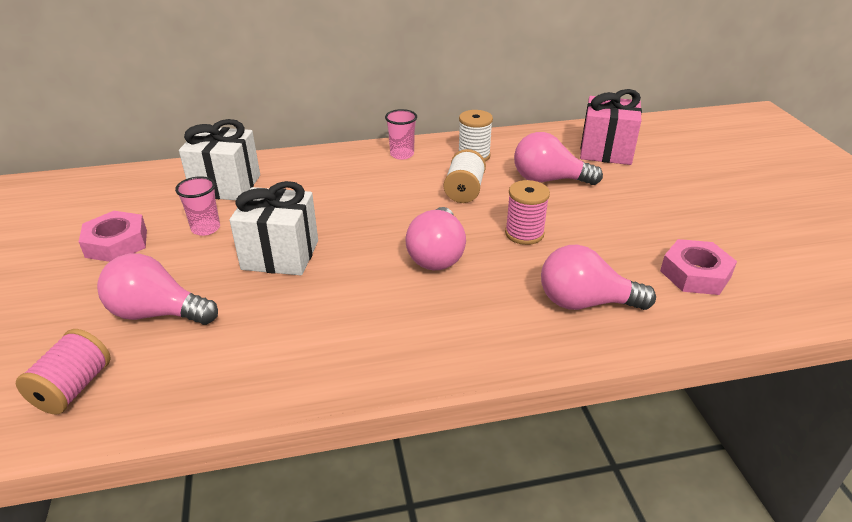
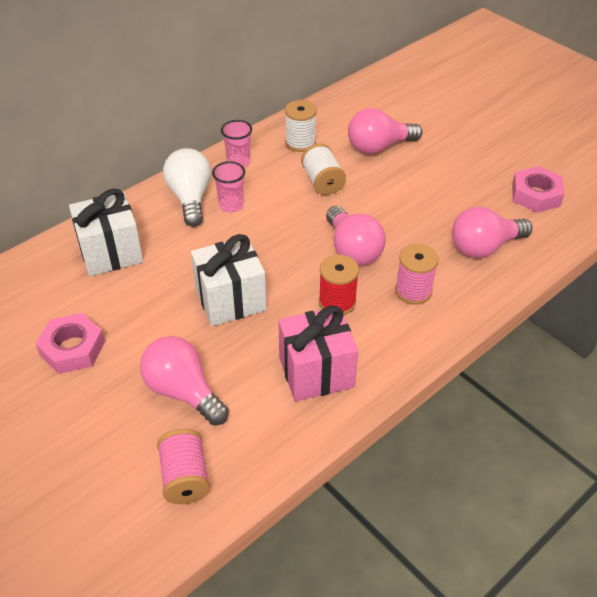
camera: 30 degrees left, 10 degrees up
pink light bulb [97,253,218,325] -> pink light bulb turned 60 degrees clockwise [140,336,229,425]
pink cup [175,176,220,236] -> pink cup moved to [212,161,245,212]
pink spool [505,180,550,245] -> pink spool moved to [395,244,438,305]
pink gift [580,89,642,165] -> pink gift moved to [278,305,358,401]
none -> white light bulb [163,148,211,227]
none -> red spool [319,255,359,315]

